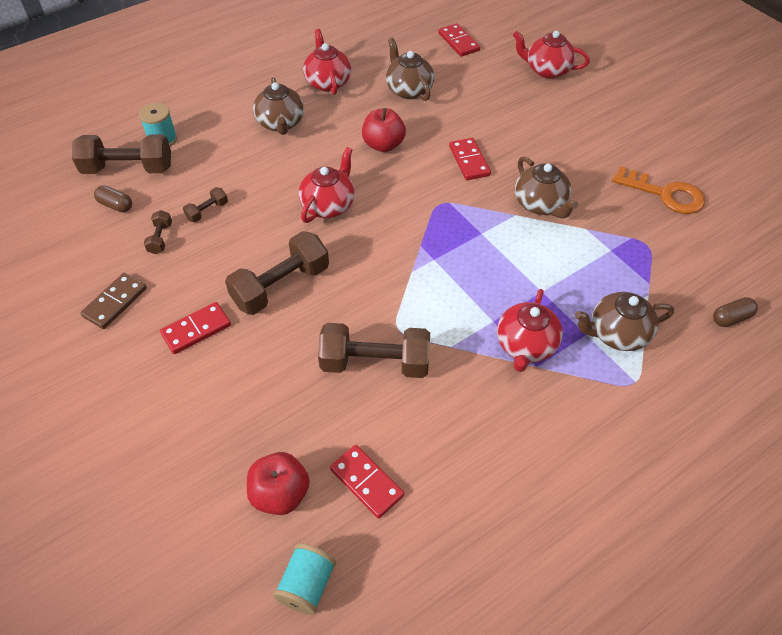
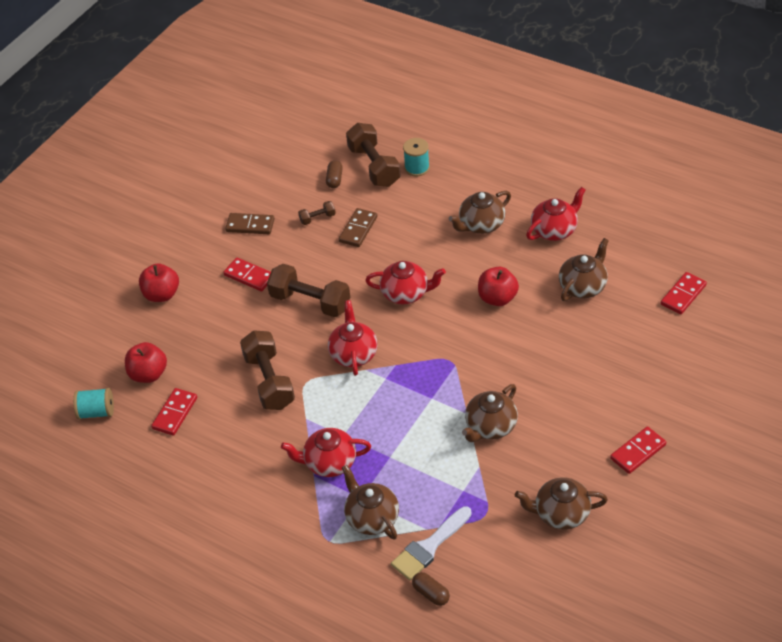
camera: 70 degrees right, 5 degrees down
brown dumbbell [183,187,228,222] -> brown domino [339,208,377,247]
red domino [449,138,491,180] -> red domino moved to [610,426,666,474]
red teapot [513,31,590,79] -> red teapot moved to [328,300,378,376]
orange key [612,166,705,214] -> brown teapot [515,477,608,530]
none -> red apple [139,263,179,302]
none -> white brush [391,506,472,580]

